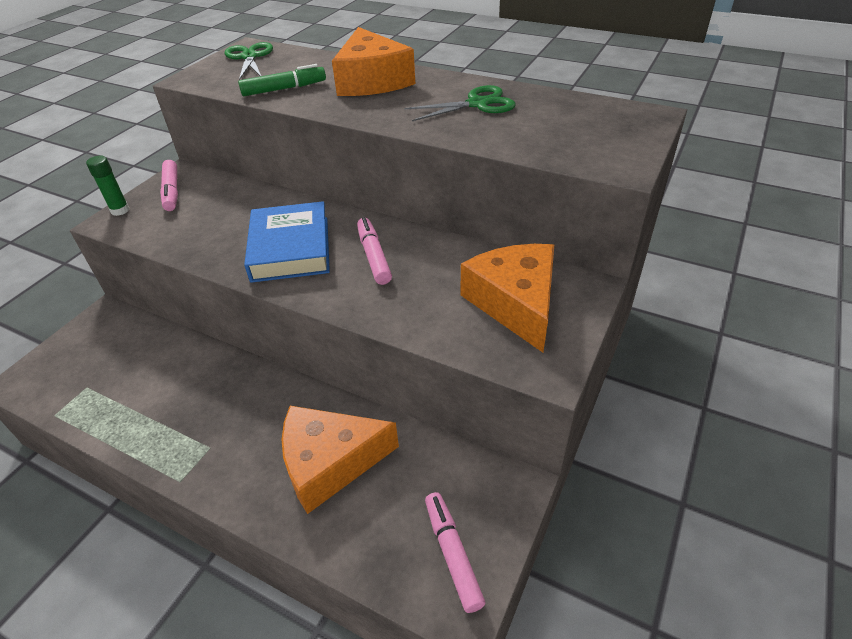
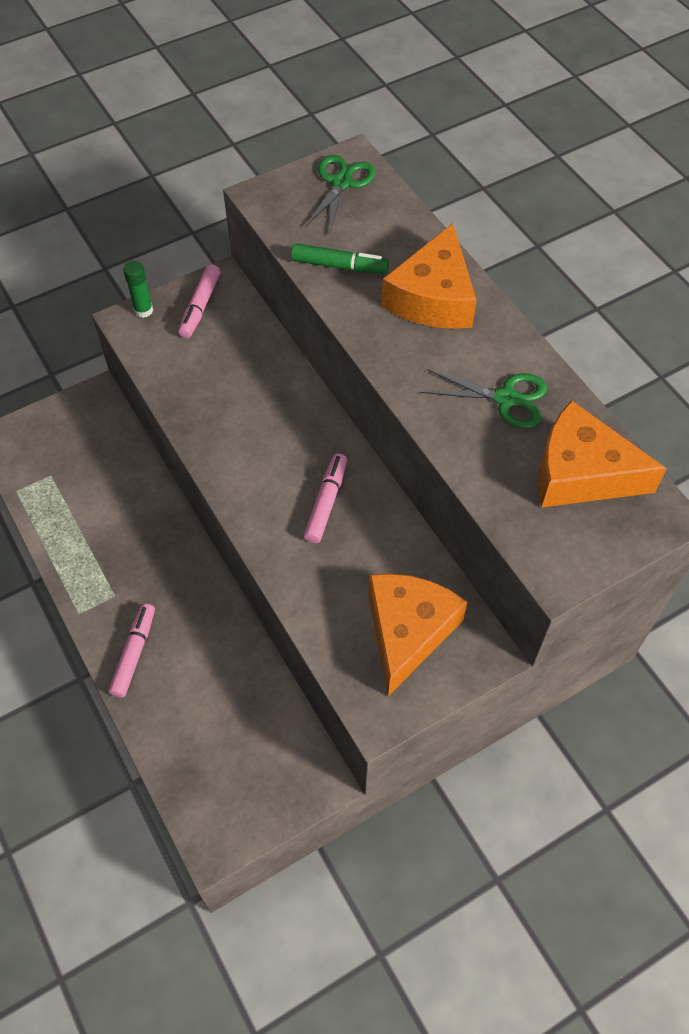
camera: 30 degrees right, 15 degrees up
blue book [244,201,330,283] -> none
orange cheese [282,406,399,514] -> orange cheese moved to [538,400,667,508]
pink marker [425,492,486,613] -> pink marker moved to [109,603,155,698]

